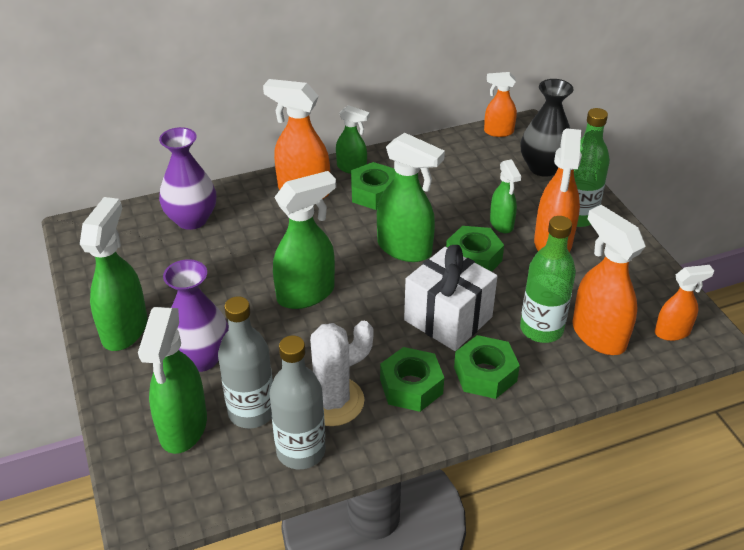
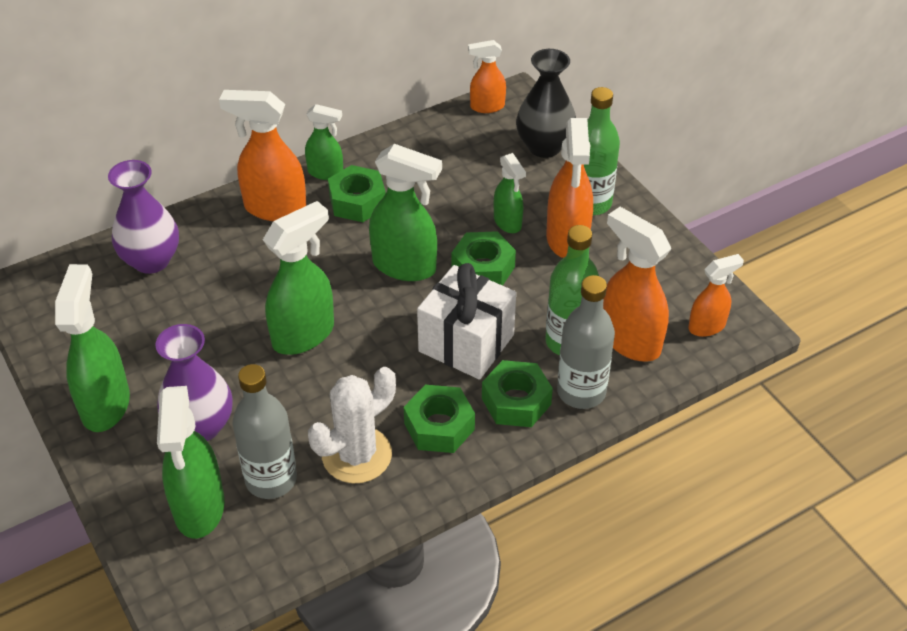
camera: 10 degrees left, 5 degrees up
grey bottle [269,336,325,469] -> grey bottle moved to [557,275,615,409]

